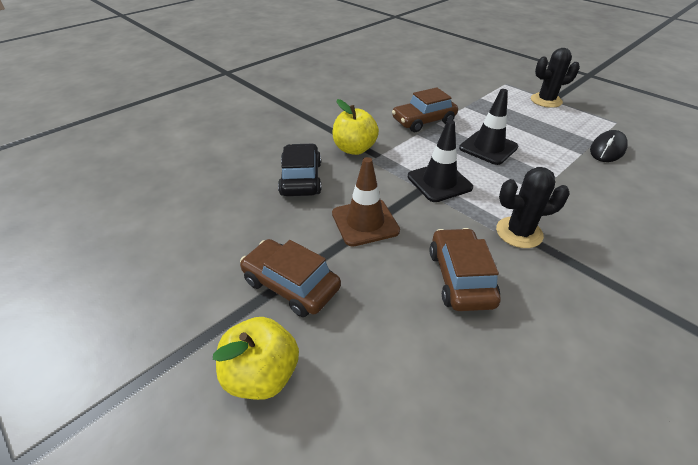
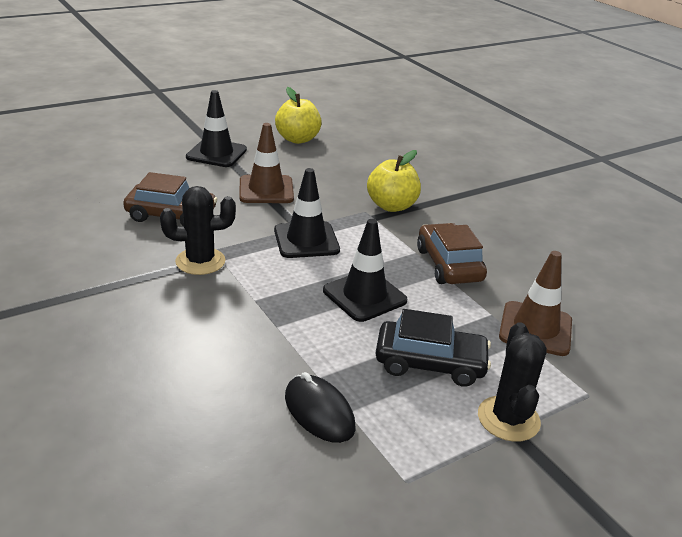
camera: 100 degrees right, 10 degrees down
yellow apple [213,317,299,400] -> yellow apple moved to [275,87,322,144]
brown car [240,239,341,317] -> black traffic cone [186,90,247,167]
black car [278,143,321,196] -> black car moved to [375,309,491,387]
black cactus [496,167,570,248] -> black cactus turned 75 degrees clockwise [160,186,236,275]
none -> brown traffic cone [499,251,572,356]

